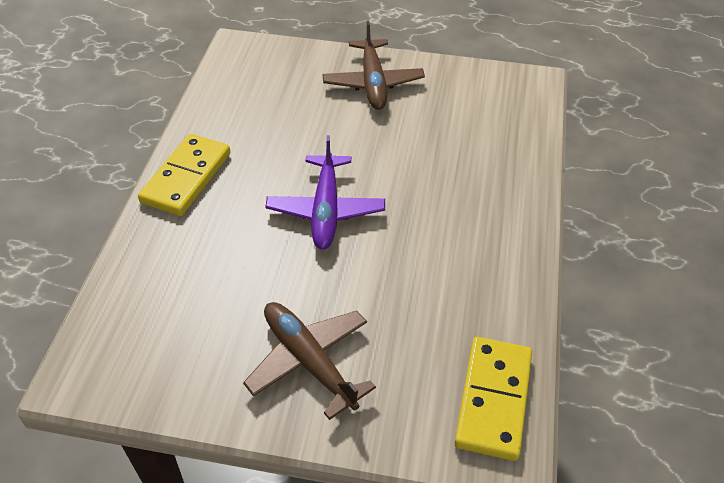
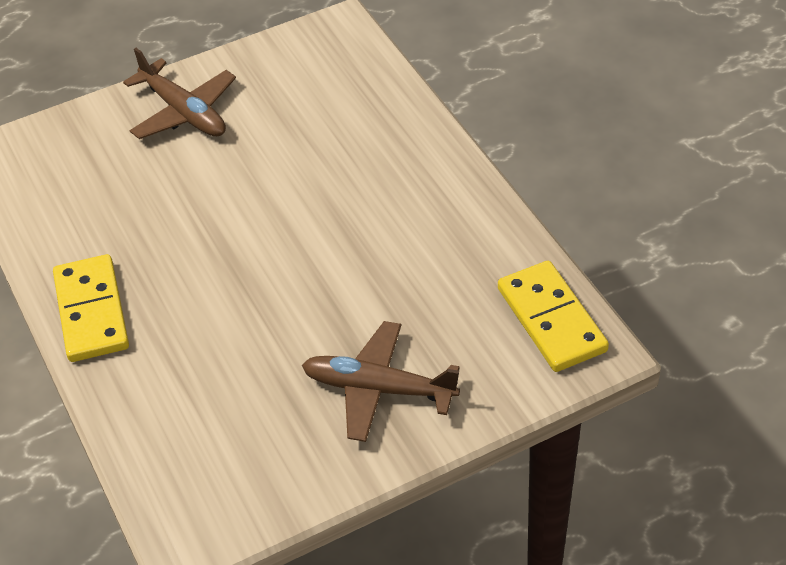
camera: 35 degrees left, 0 degrees up
purple plane [265,135,385,250] -> none

